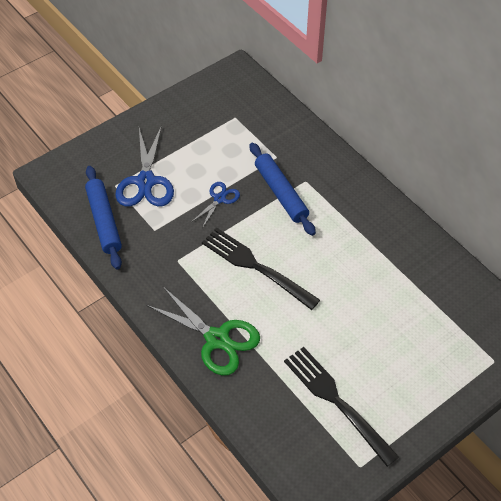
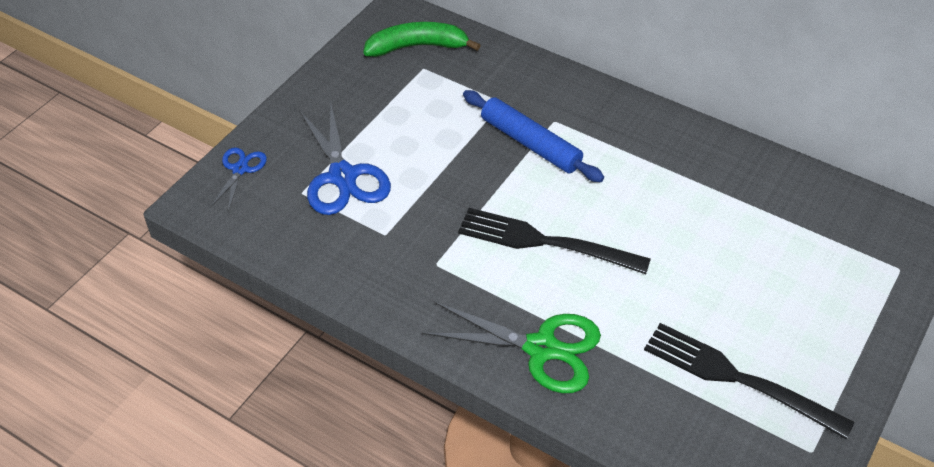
camera: 20 degrees left, 5 degrees down
blue rolling pin [85,166,122,270] -> none
blue scissors [192,182,240,228] -> blue scissors moved to [210,147,267,212]
none -> green banana [363,22,481,57]

